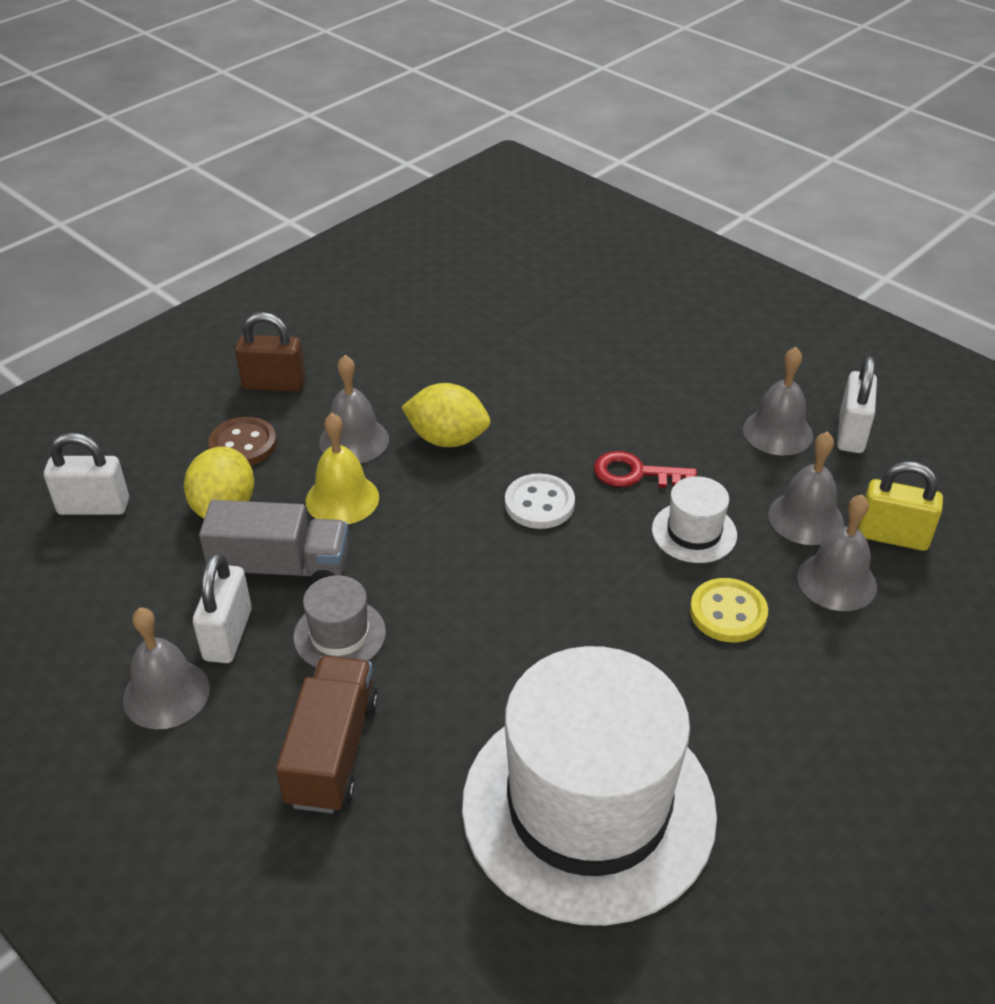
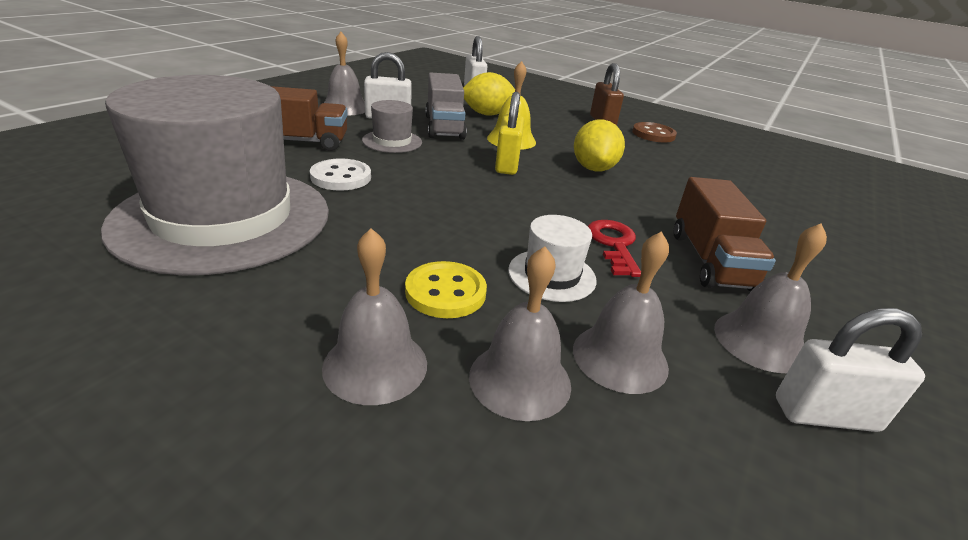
camera: 75 degrees right, 10 degrees down
brown button [209,417,277,465] -> brown button moved to [632,122,677,143]
grey bell [319,355,389,463] -> grey bell moved to [322,228,427,405]
white hat [462,646,717,926] -> grey hat [101,75,329,275]
white button [505,473,575,529] -> white button moved to [310,158,371,191]
yellow padlock [857,461,943,551] -> yellow padlock moved to [495,92,524,175]
none -> brown truck [674,177,776,291]

